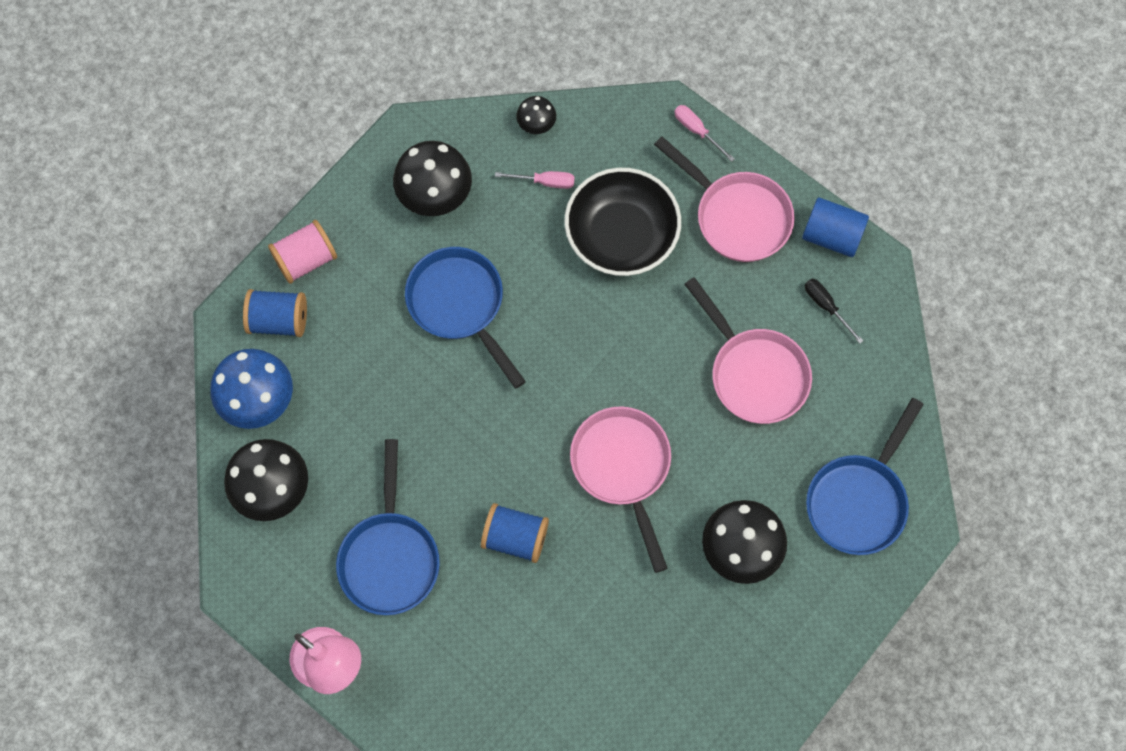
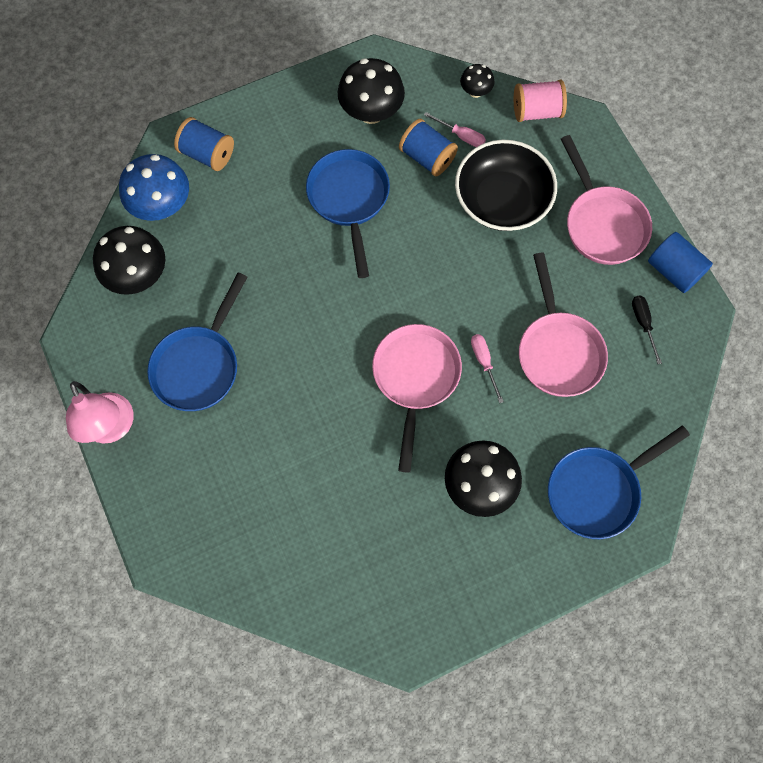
camera: 25 degrees right, 0 degrees up
pink spool [268,220,337,284] -> pink spool moved to [514,80,567,122]
blue spool [481,503,549,563] -> blue spool moved to [399,119,458,176]
pink screwdriver [674,105,735,162] -> pink screwdriver moved to [471,334,504,403]

